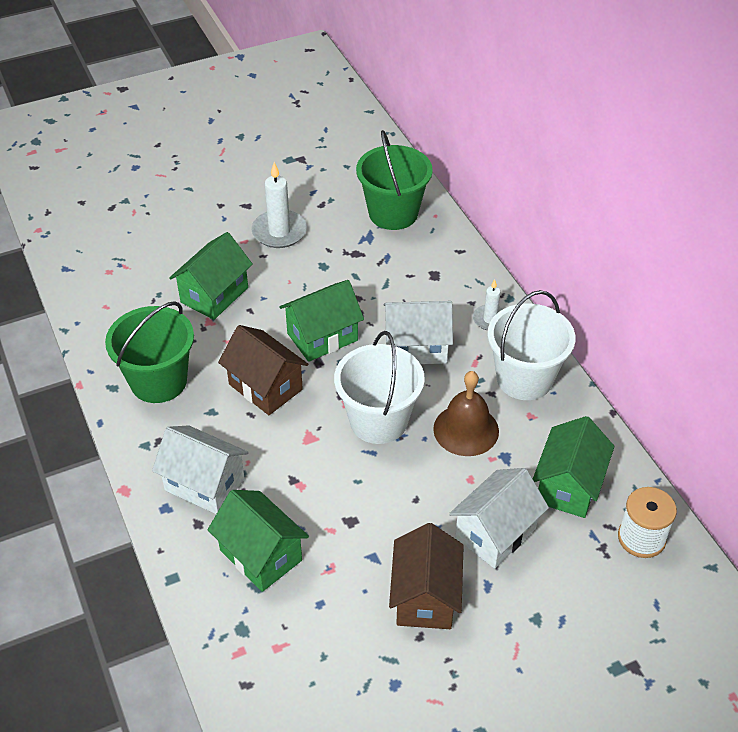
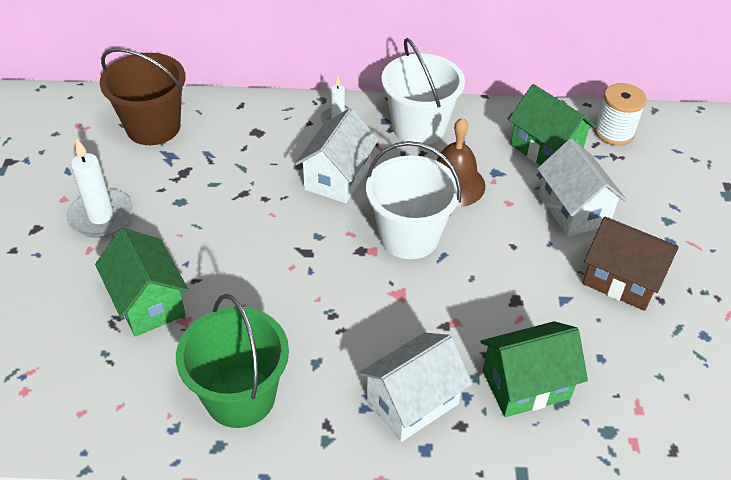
camera: 65 degrees left, 0 degrees up
brown house [218,325,308,415] -> none
green house [279,280,364,362] -> none
green bucket [356,130,433,230] -> brown bucket [100,48,186,145]

